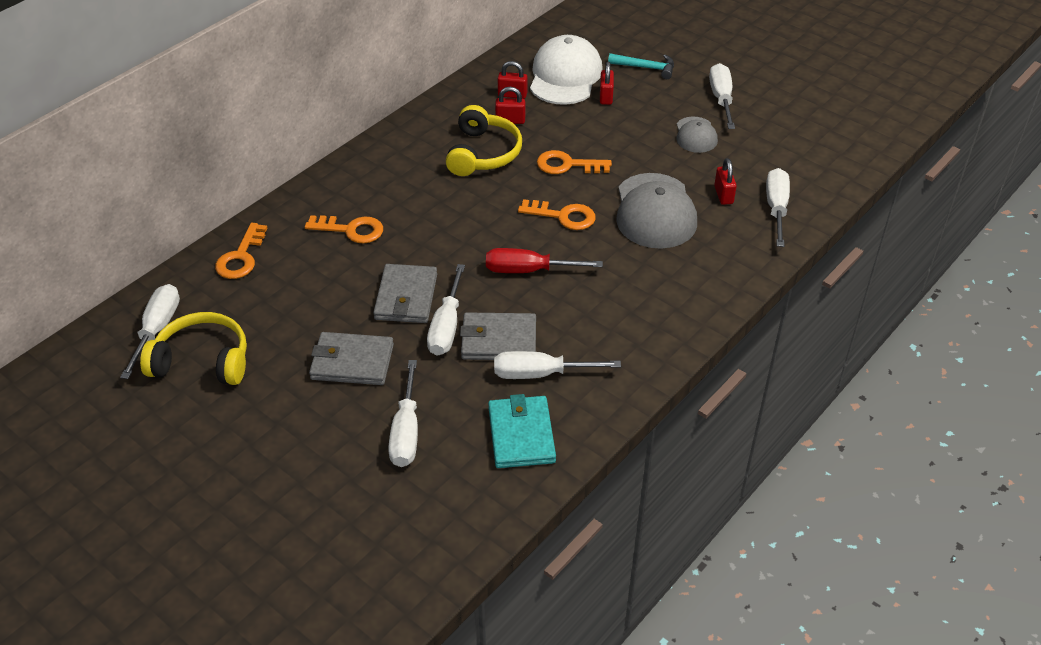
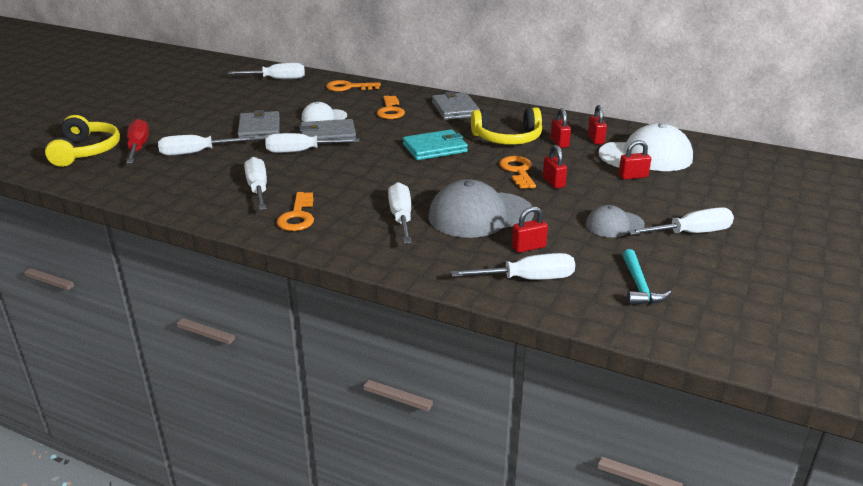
camera: 75 degrees right, 15 degrees down
yellow headphones [140,312,247,385] -> yellow headphones moved to [45,115,120,167]
grey wallet [460,312,536,360] -> grey wallet moved to [432,92,480,120]
red screwdriver [486,248,603,273] -> red screwdriver moved to [126,119,149,164]
turquoise wallet [488,394,556,468] -> turquoise wallet moved to [403,129,468,160]
orange key [518,199,596,230] -> orange key moved to [277,192,314,231]
turquoise hammer [608,53,674,79] -> turquoise hammer moved to [622,249,671,305]
none -> white cap [302,102,347,122]
none -> white screwdriver [388,182,412,244]
none -> red padlock [543,145,567,189]

